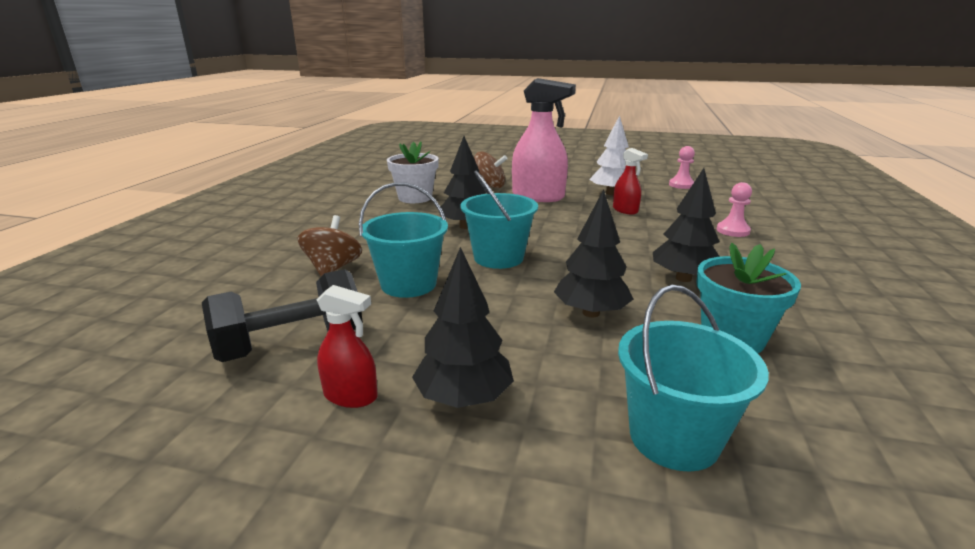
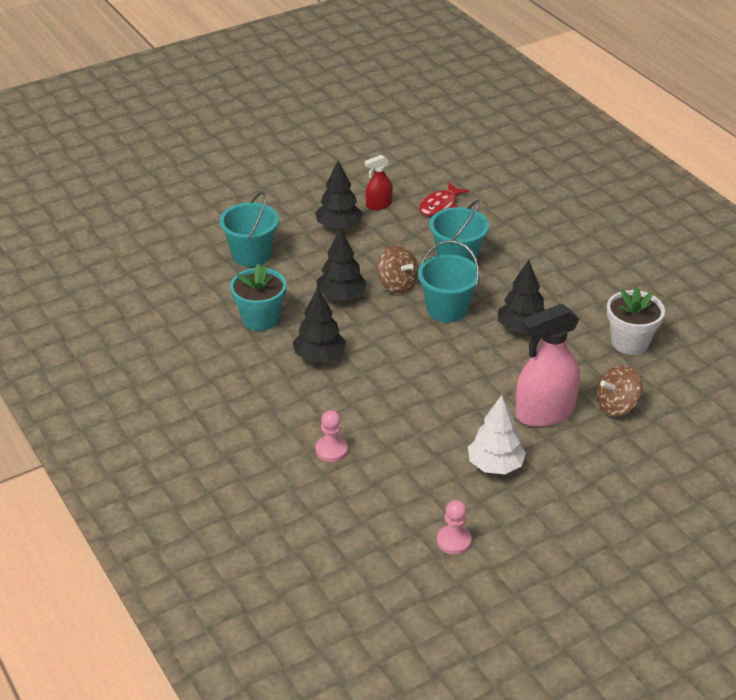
camera: 135 degrees right, 15 degrees up
black dumbbell [202,269,363,362] -> red fish [419,182,469,216]
brown spinning top [298,215,362,276] -> brown spinning top moved to [377,246,419,294]
red spray bottle [613,148,648,215] -> none

